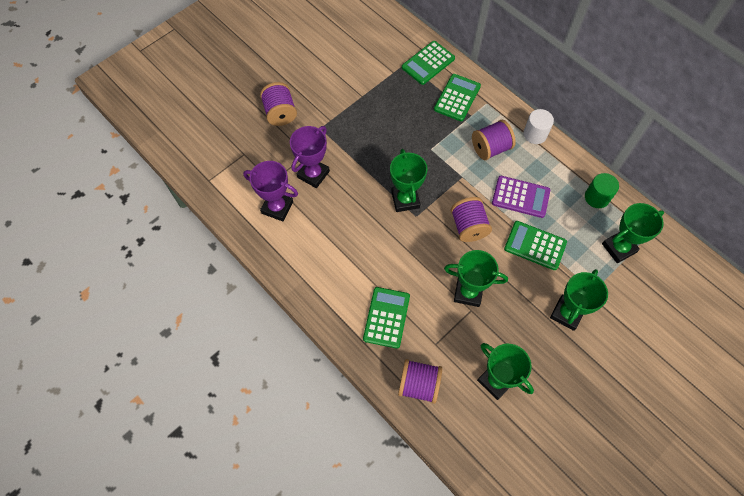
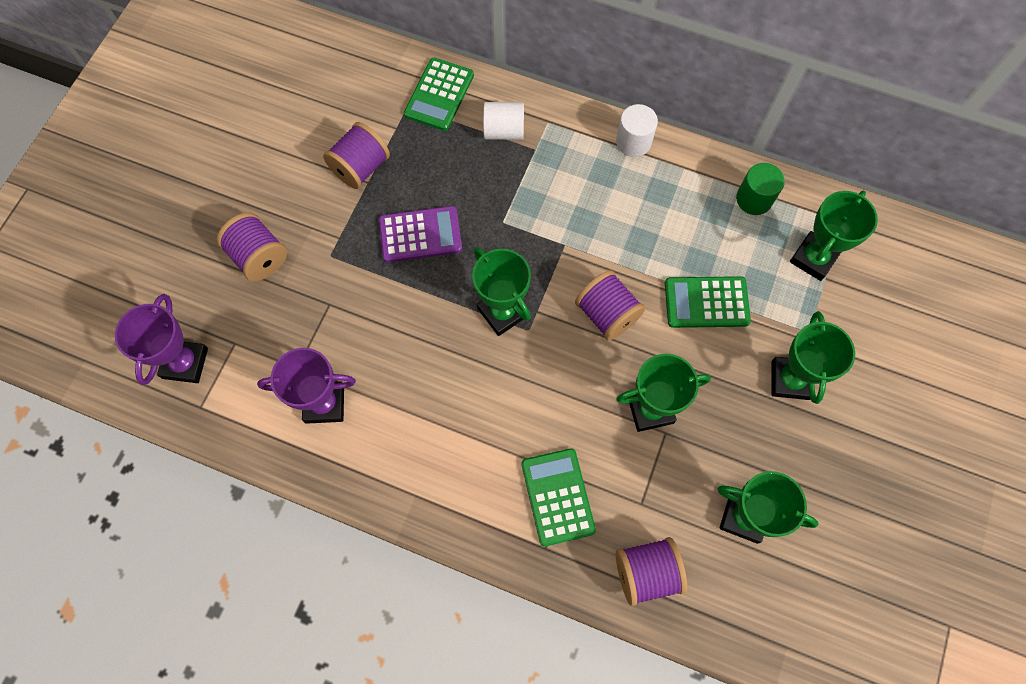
camera: 25 degrees left, 5 degrees up
purple trophy [290,126,330,188] -> purple trophy moved to [115,294,208,385]
green calculator [434,74,481,121] -> white cylinder [483,102,524,140]
purple spool [472,120,516,160] -> purple spool moved to [323,122,390,189]
purple calculator [492,176,551,218] -> purple calculator moved to [379,206,462,262]

